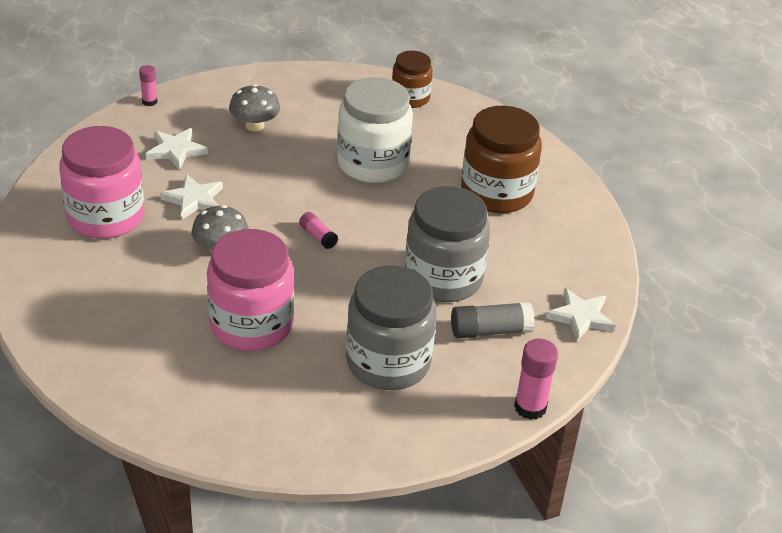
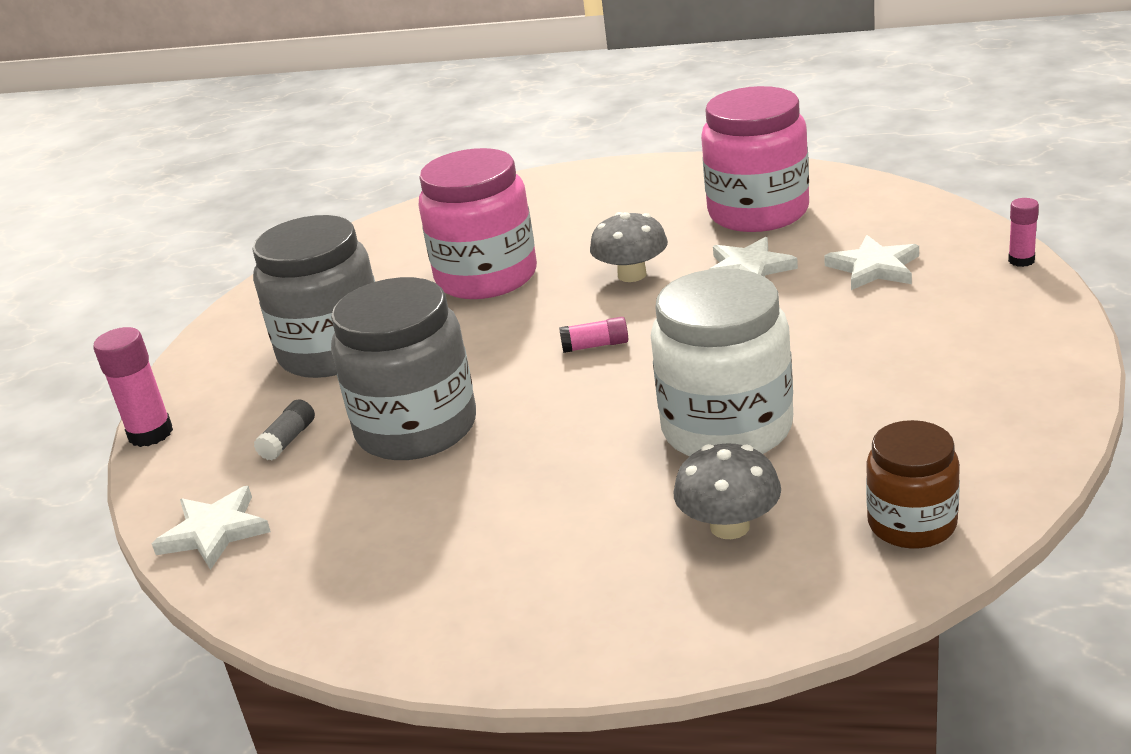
camera: 130 degrees right, 10 degrees down
grey mushroom [229,84,280,131] -> grey mushroom moved to [674,443,781,539]
grey glue stick [451,302,535,338] -> grey glue stick [254,399,315,461], size x0.60
brown jar [461,106,542,213] -> none

